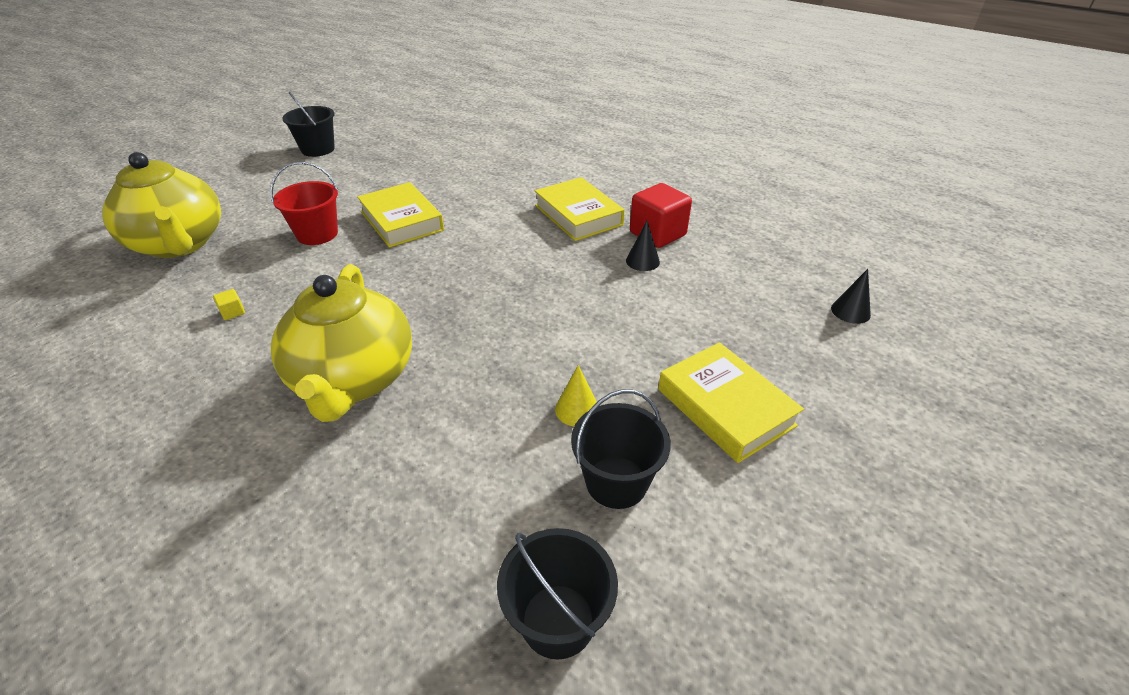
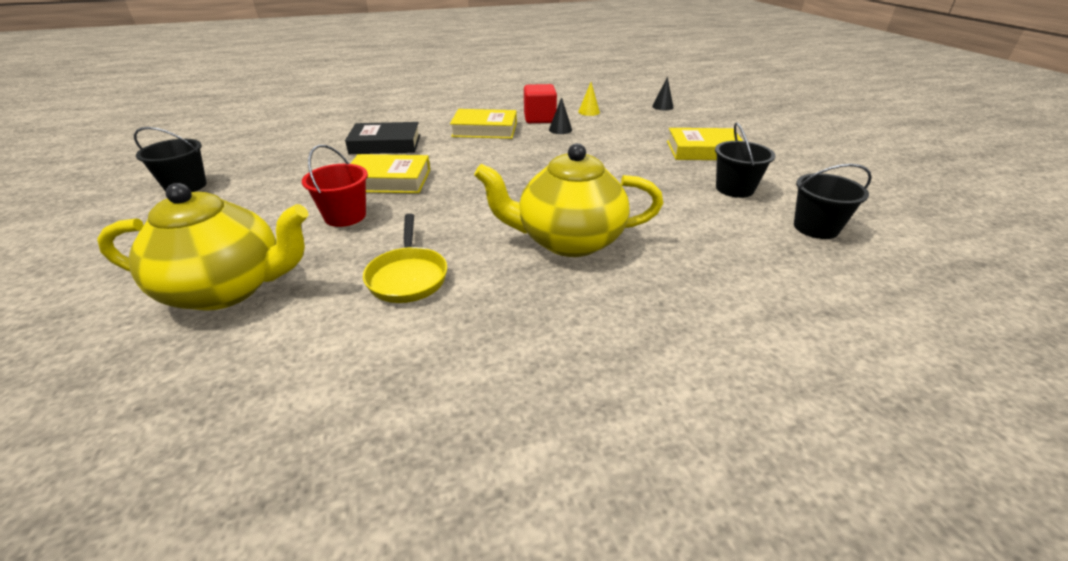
camera: 55 degrees left, 5 degrees down
yellow cube [213,289,245,320] -> yellow pan [363,214,447,303]
yellow teapot [271,264,412,422] -> yellow teapot turned 150 degrees clockwise [474,143,663,257]
yellow cone [555,365,597,426] -> yellow cone moved to [578,82,600,116]
none -> black book [345,122,420,154]

